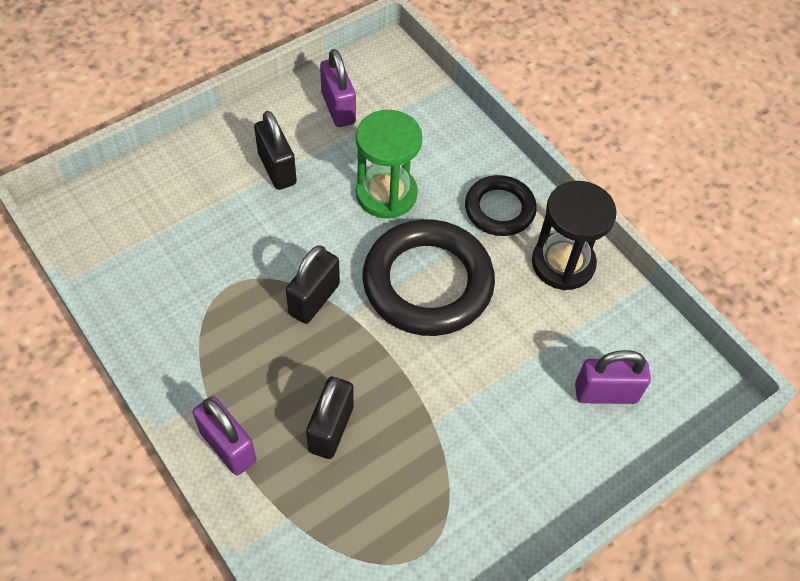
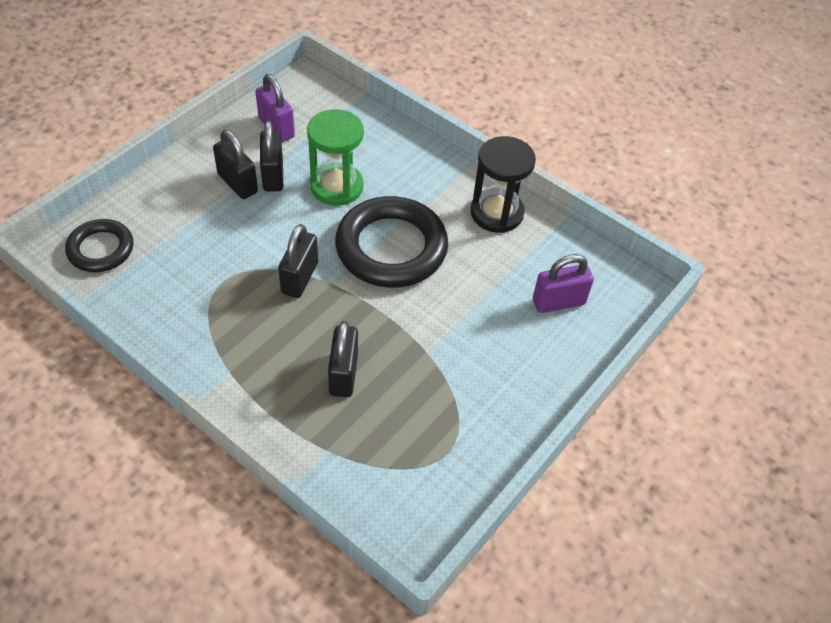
camera: 15 degrees left, 5 degrees down
purple padlock [193,396,257,475] -> none
black ring [465,175,537,236] -> black ring moved to [65,219,133,272]
none -> black padlock [260,121,283,192]

